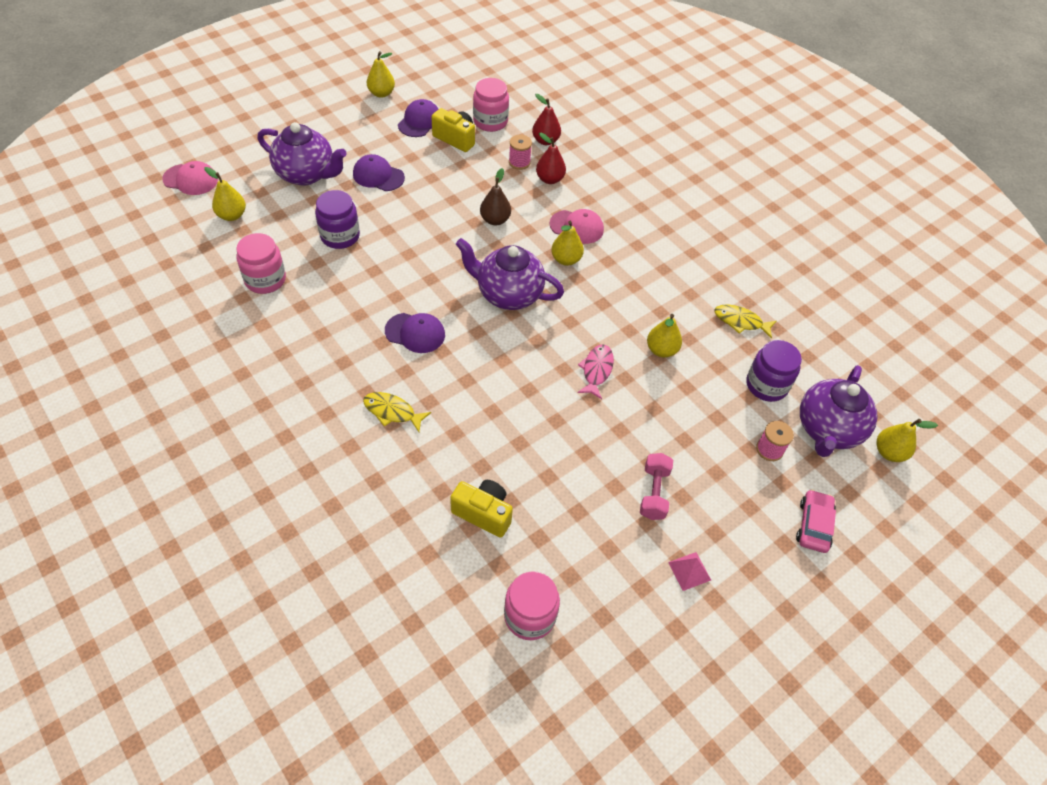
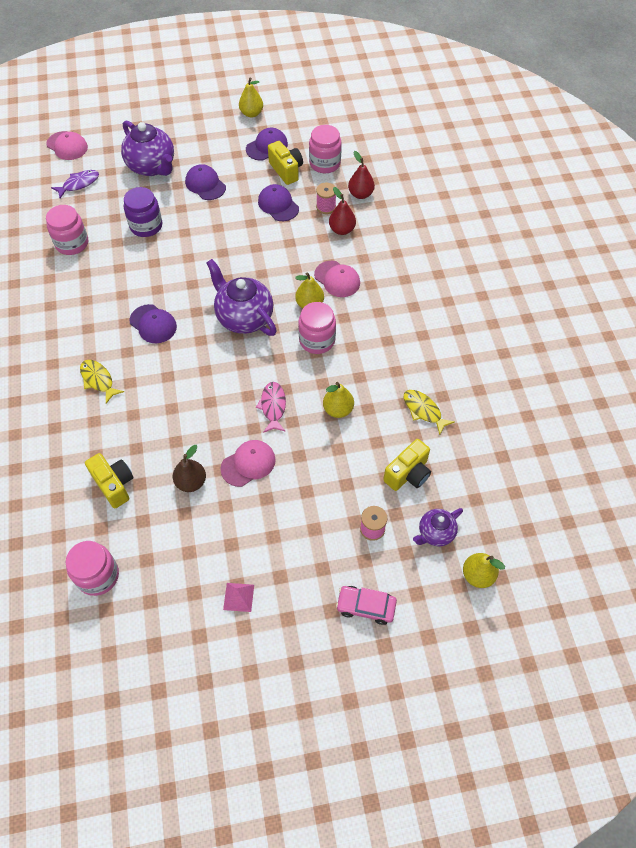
camera: 30 degrees right, 5 degrees up
yellow pear [204,167,246,221] -> purple fish [51,170,99,198]
brown pear [480,168,511,225] -> brown pear moved to [173,445,206,492]
pink fish [577,345,614,399] -> pink fish turned 45 degrees counterclockwise [256,382,286,433]
pink dumbbell [640,453,673,520] -> none
purple jar [747,340,802,402] -> yellow camera [383,439,431,491]
pink car [796,489,836,553] -> pink car turned 120 degrees counterclockwise [336,586,397,625]
purple teapot [800,365,878,457] -> purple teapot [413,508,463,546], size x0.56
none -> pink cap [220,440,276,487]
none -> purple cap [258,184,299,221]
none -> pink jar [298,302,336,354]

